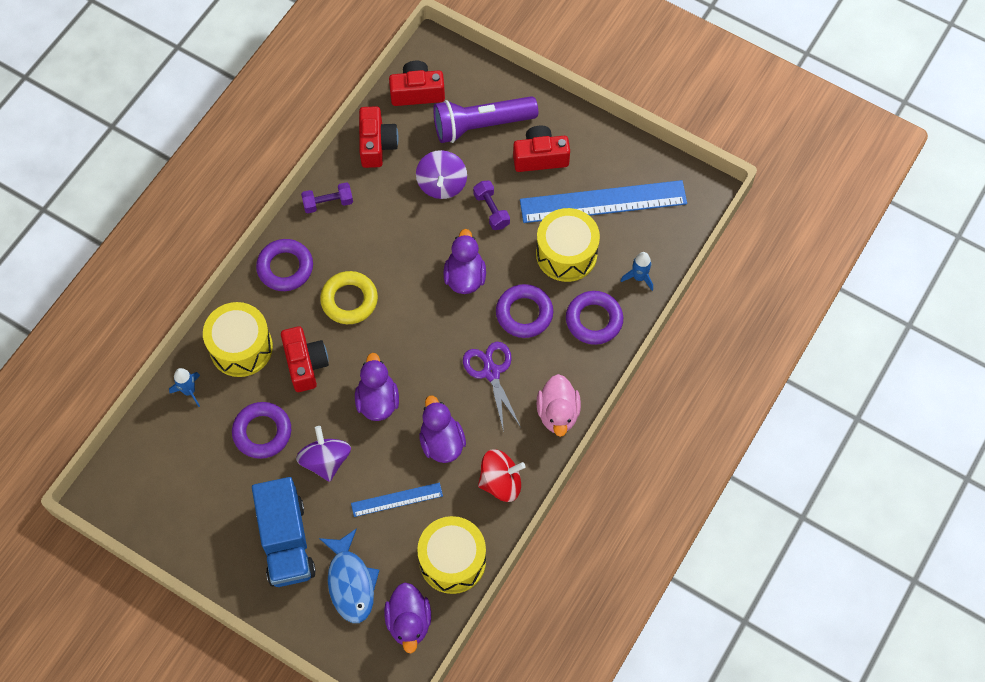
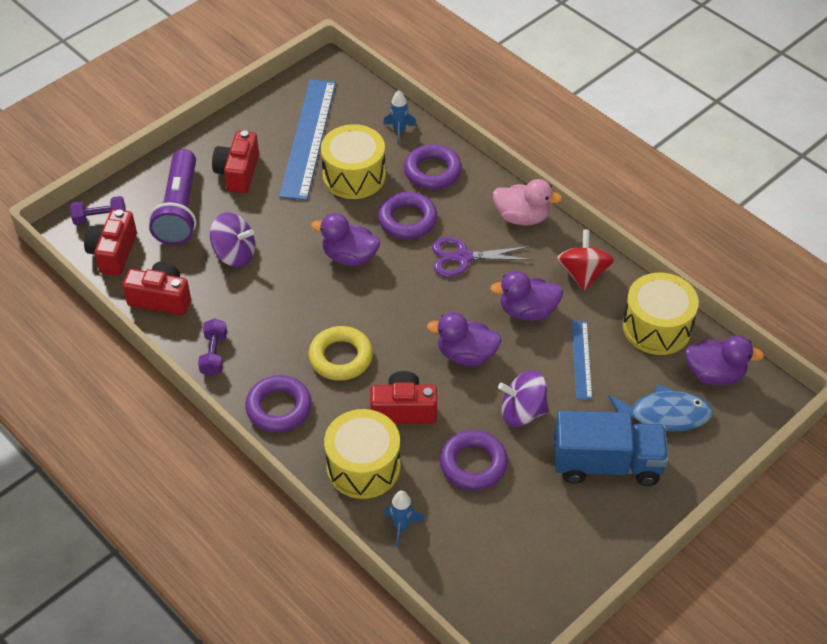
camera: 75 degrees left, 15 degrees down
purple dumbbell [473,180,510,230] -> purple dumbbell moved to [70,196,126,225]

